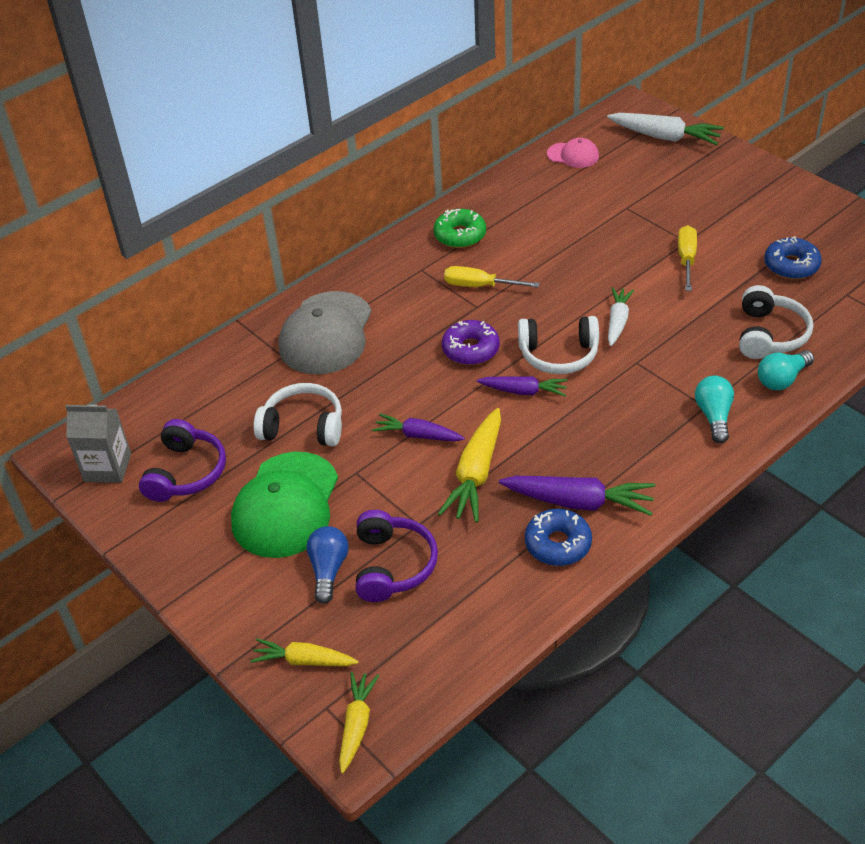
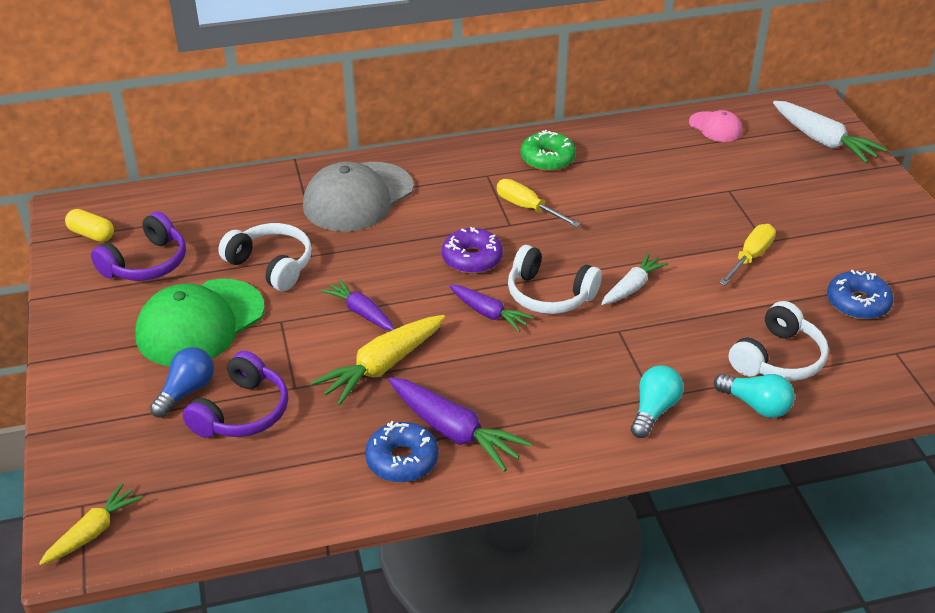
camera: 25 degrees right, 5 degrees down
grey carton [65,405,131,483] -> yellow capsule [65,209,114,242]
yellow carrot [250,638,358,666] -> none
turquoise light bulb [758,350,814,390] -> turquoise light bulb turned 135 degrees counterclockwise [714,374,794,418]

